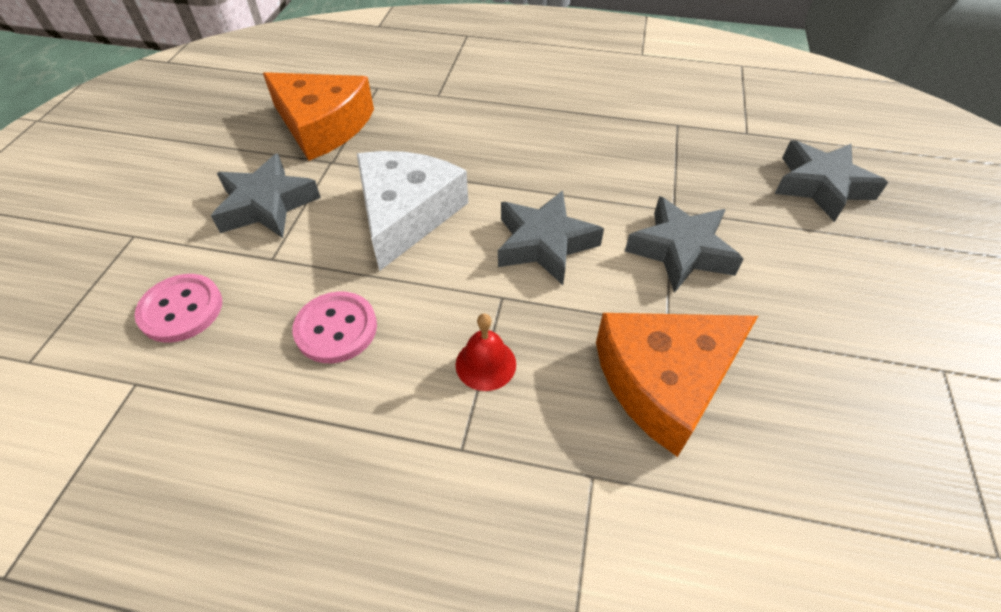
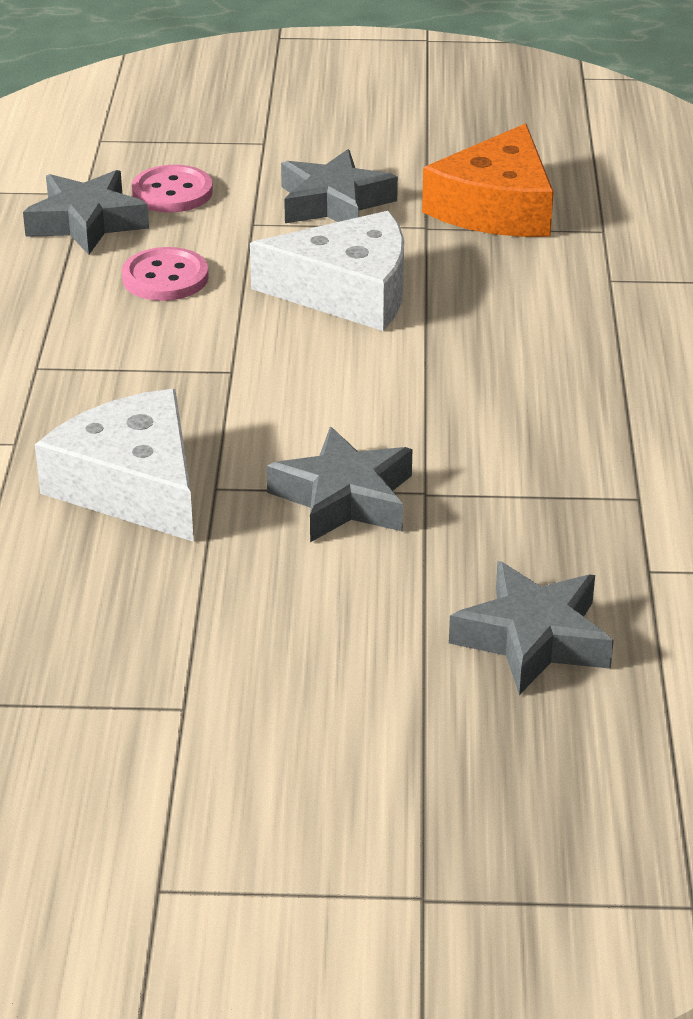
camera: 80 degrees right, 15 degrees down
red bell [456,313,516,391] -> none
grey star [498,191,604,285] -> grey star moved to [23,170,149,255]
orange cheese [596,313,758,457] -> white cheese [35,389,194,542]

